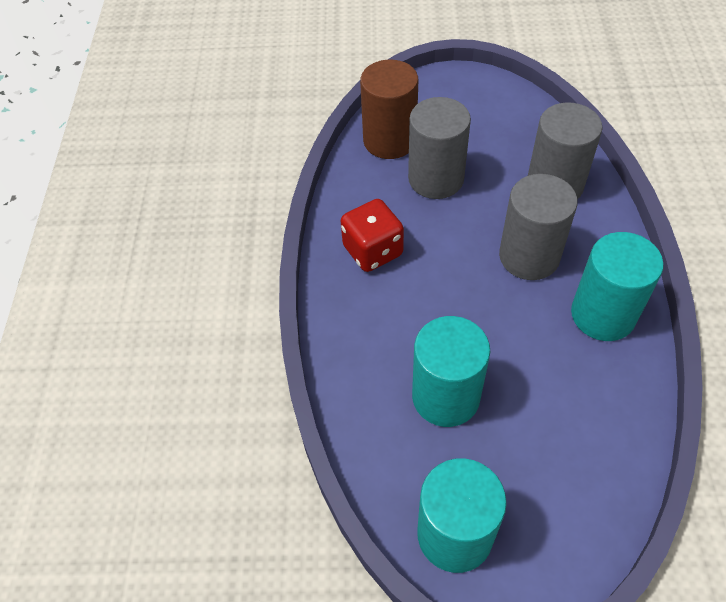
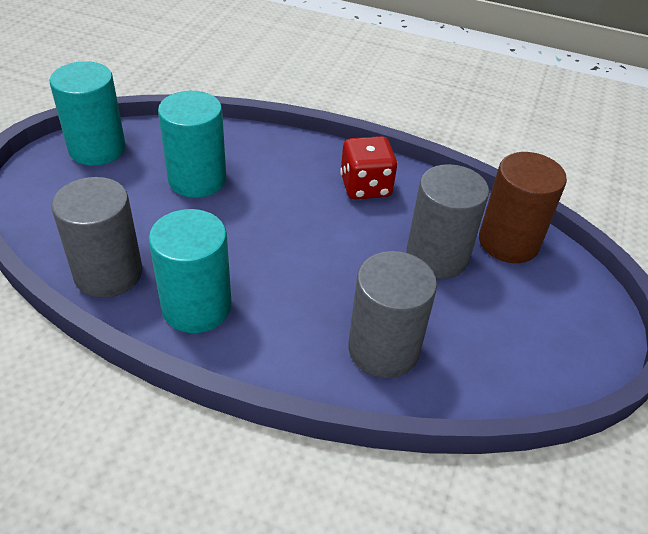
camera: 105 degrees right, 10 degrees down
grey cylinder [499,174,578,280] -> grey cylinder moved to [51,177,142,298]

